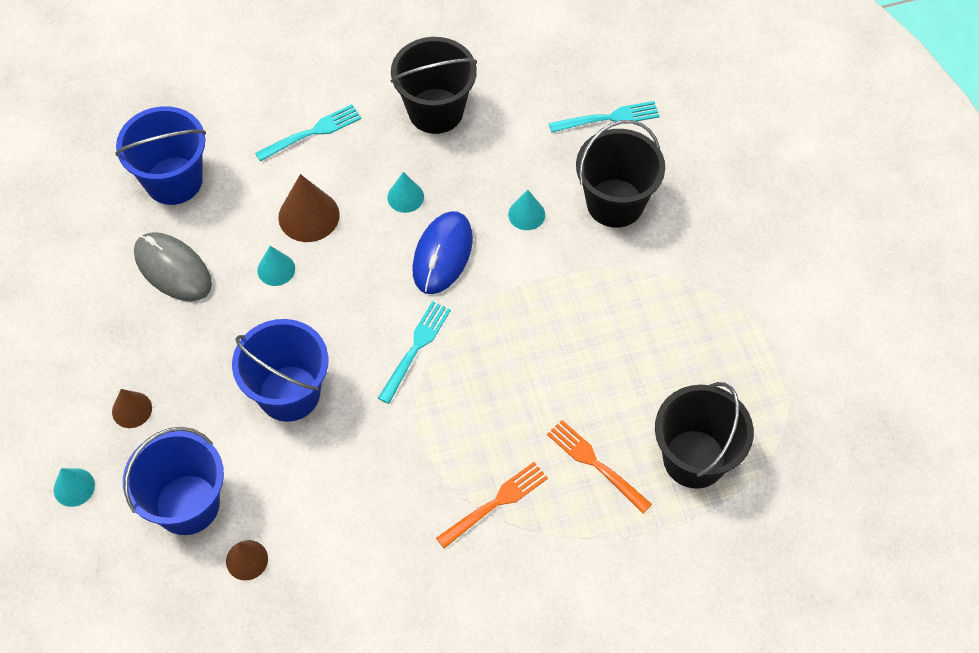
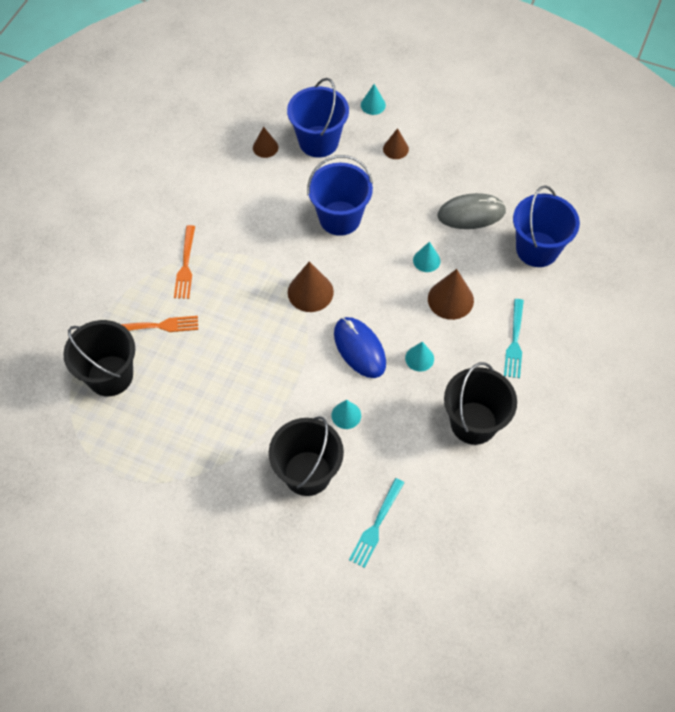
camera: 130 degrees right, 0 degrees up
turquoise fork [378,301,451,404] -> brown cone [288,261,334,312]

